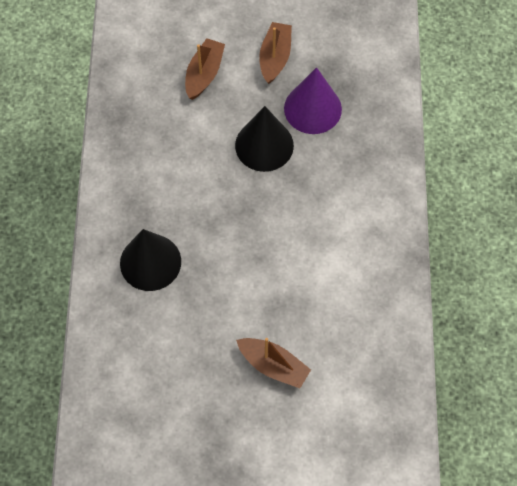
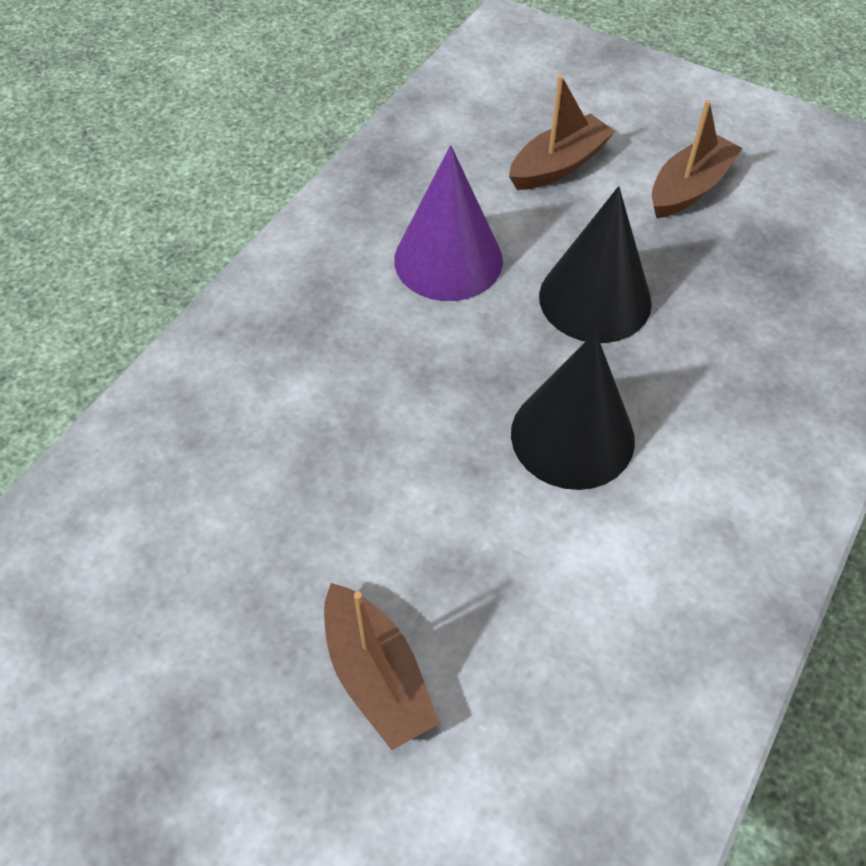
camera: 30 degrees right, 10 degrees down
black cone [120,229,181,291] -> black cone moved to [511,332,635,490]
purple cone [284,67,342,134] -> purple cone moved to [394,145,503,301]

